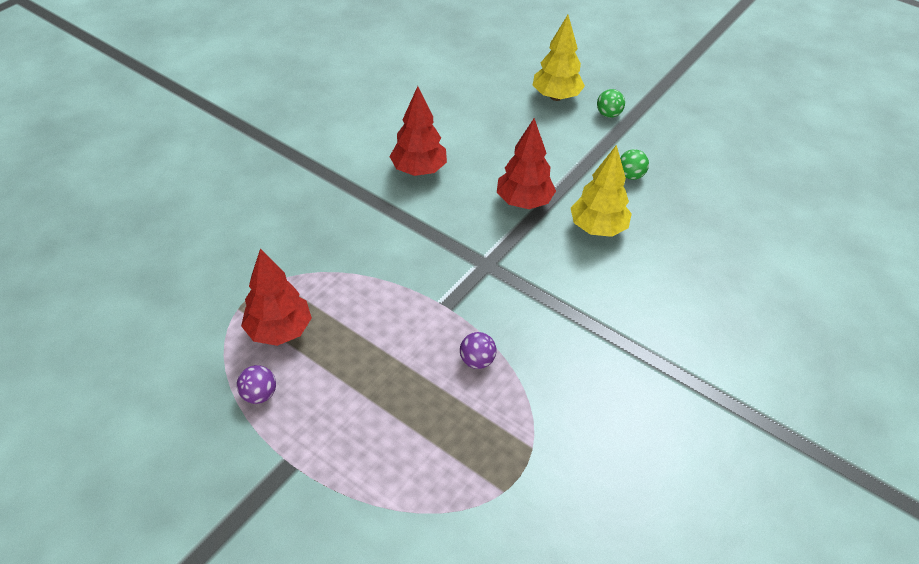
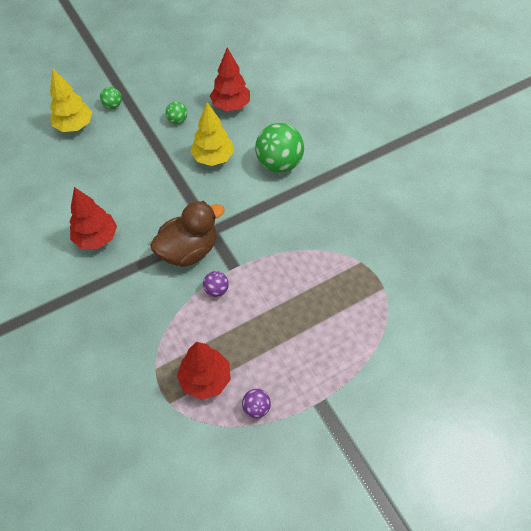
camera: 65 degrees left, 10 degrees up
purple ball [460,332,497,369] -> purple ball moved to [203,271,229,297]
red tree [497,118,556,209] -> red tree moved to [210,47,250,111]
none -> brown duck [150,201,225,267]
none -> green ball [255,123,304,173]

